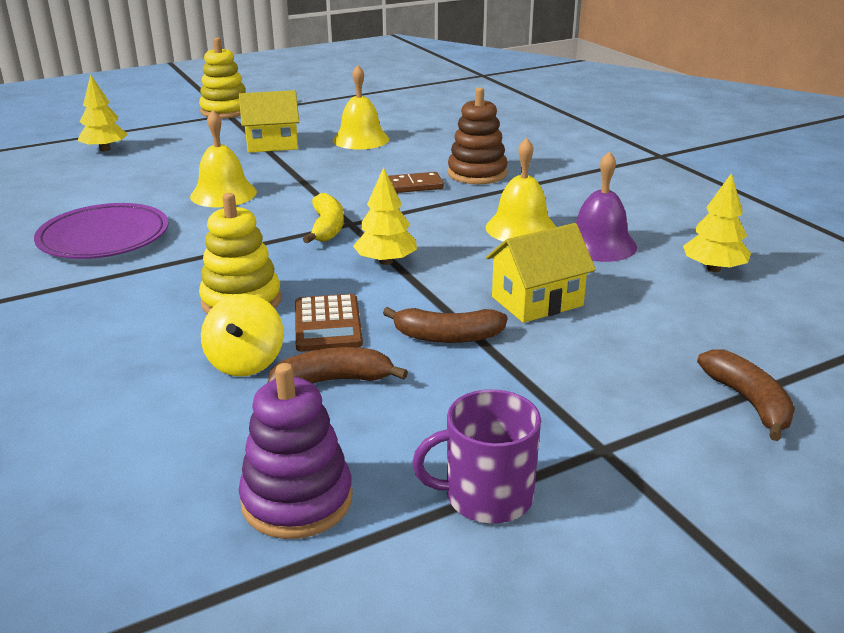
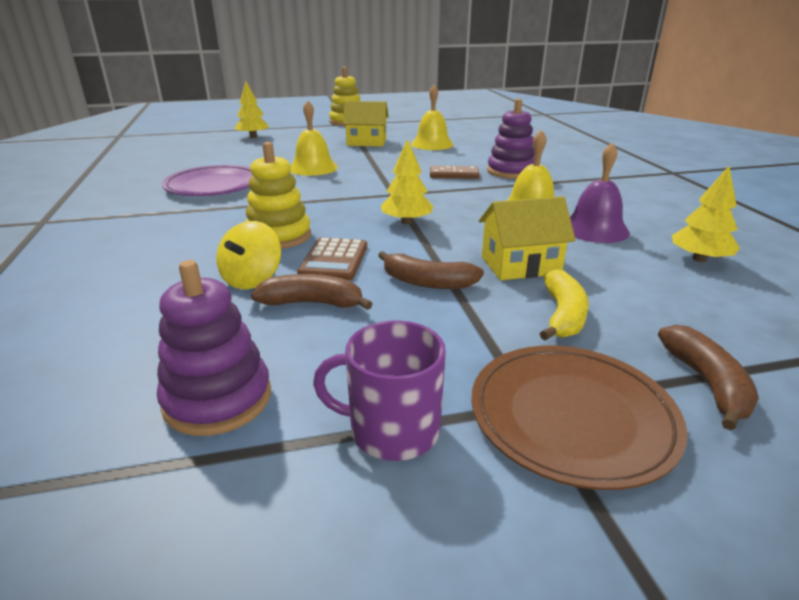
camera: 15 degrees right, 0 degrees up
yellow banana [303,193,344,243] -> yellow banana moved to [540,269,589,341]
brown stacking toy [448,87,508,184] -> purple stacking toy [487,99,534,179]
none -> brown plate [471,345,688,490]

